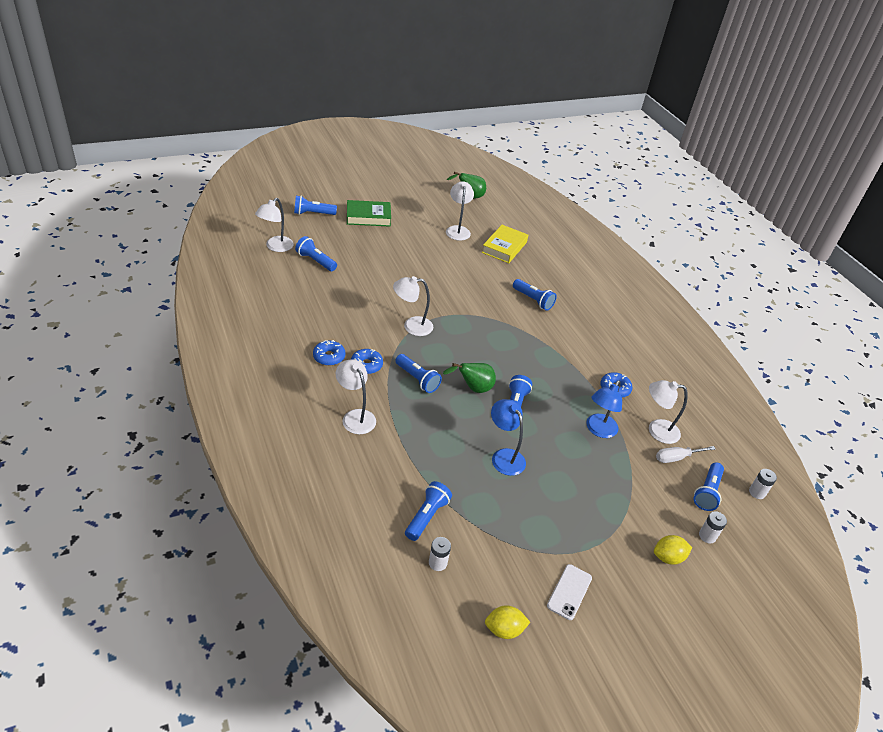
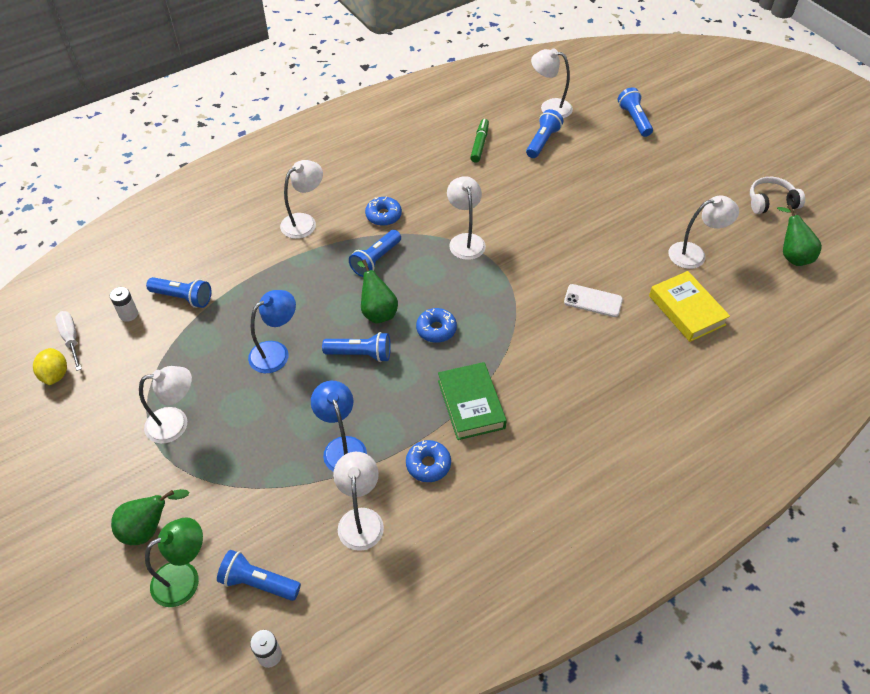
camera: 85 degrees right, 10 degrees up
blue donut [313,340,345,366] -> blue donut moved to [416,308,457,343]
green book [347,200,391,227] -> green book moved to [438,362,507,440]
yellow book [482,225,528,263] -> yellow book turned 45 degrees clockwise [649,271,730,342]
blue flashlight [513,279,557,311] -> none
white phone [547,564,592,620] -> white phone moved to [564,284,623,317]
blue lamp [586,381,622,438] -> blue lamp turned 45 degrees clockwise [311,381,367,472]
yellow lemon [654,535,692,565] -> green pear [111,489,190,545]
white screwdriver [656,446,716,463] -> white screwdriver moved to [55,311,82,371]
white battery [699,511,727,543] -> green lamp [145,517,203,607]
none -> white lamp [139,366,192,444]
none -> green marker [470,119,489,163]
none -> white headphones [750,177,805,214]

